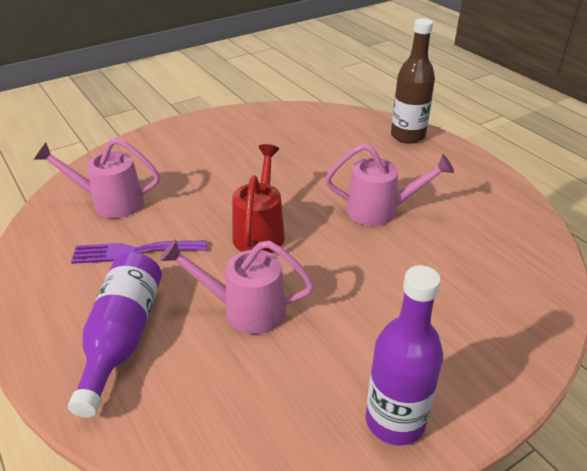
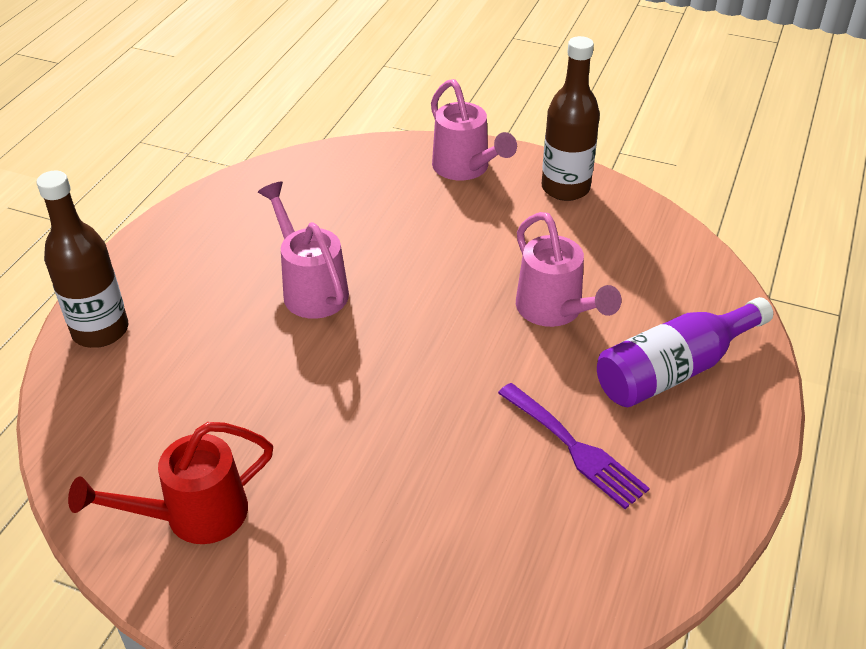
camera: 125 degrees left, 5 degrees up
pink watering can [34,138,160,218] -> pink watering can moved to [431,79,517,180]
red watering can [232,144,285,253] -> red watering can moved to [68,422,273,544]
purple bottle [366,265,443,445] -> brown bottle [542,36,600,201]

